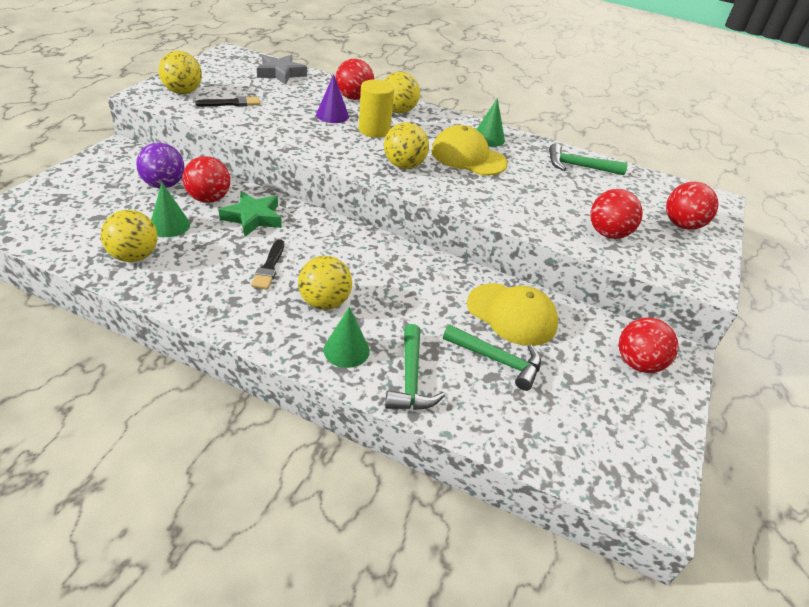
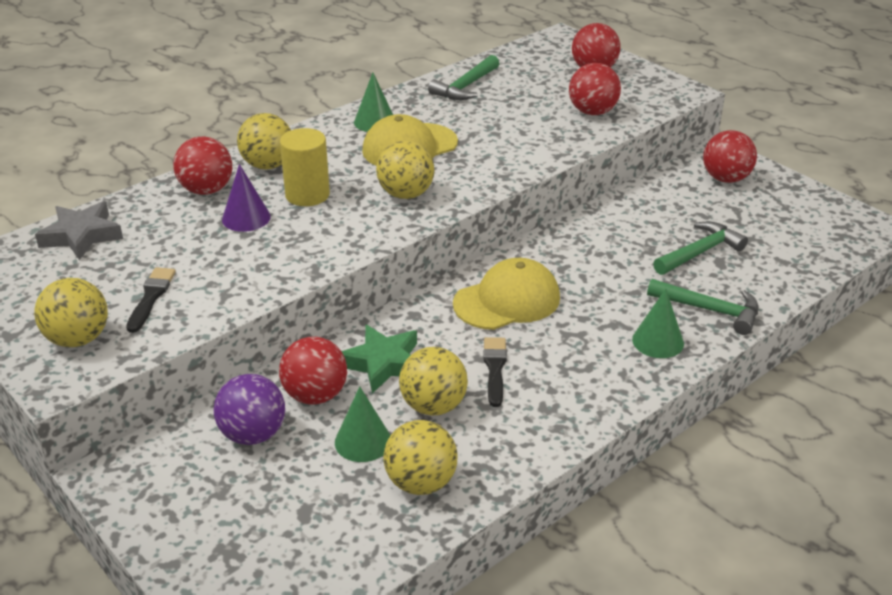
camera: 60 degrees left, 5 degrees down
black brush [251,239,284,289] -> black brush turned 120 degrees counterclockwise [483,337,507,407]
yellow ball [298,256,352,310] -> yellow ball moved to [399,347,468,416]
yellow cap [467,283,558,346] -> yellow cap moved to [453,258,560,330]

